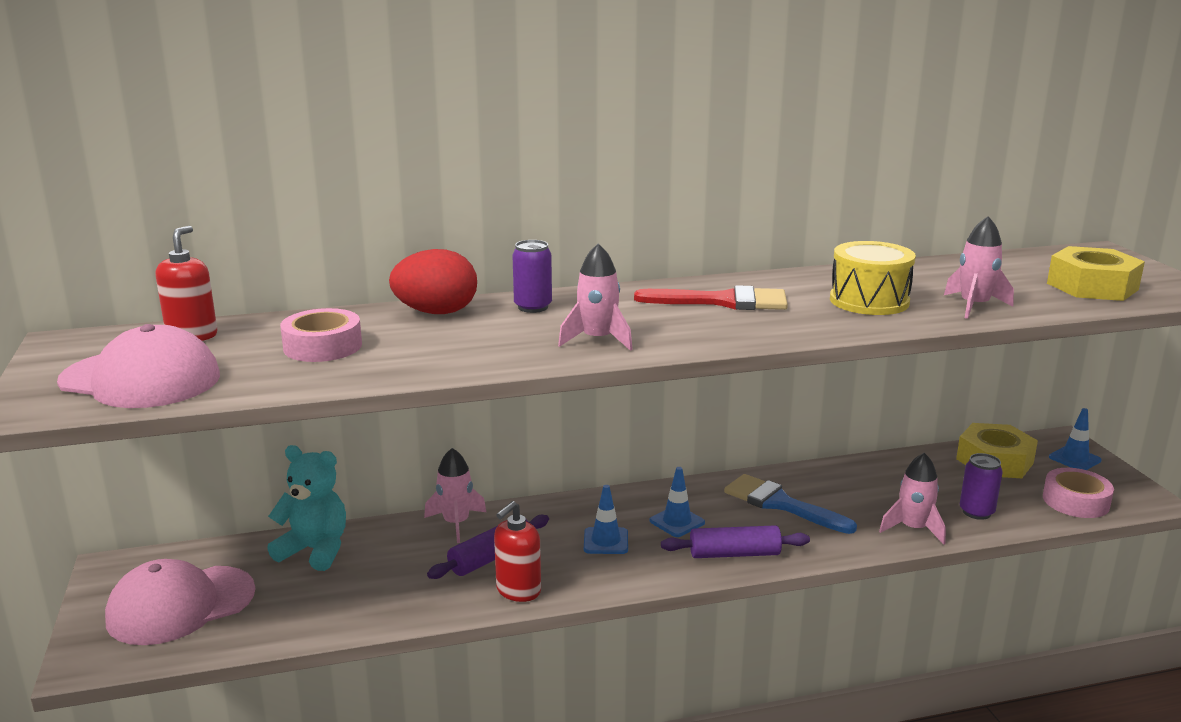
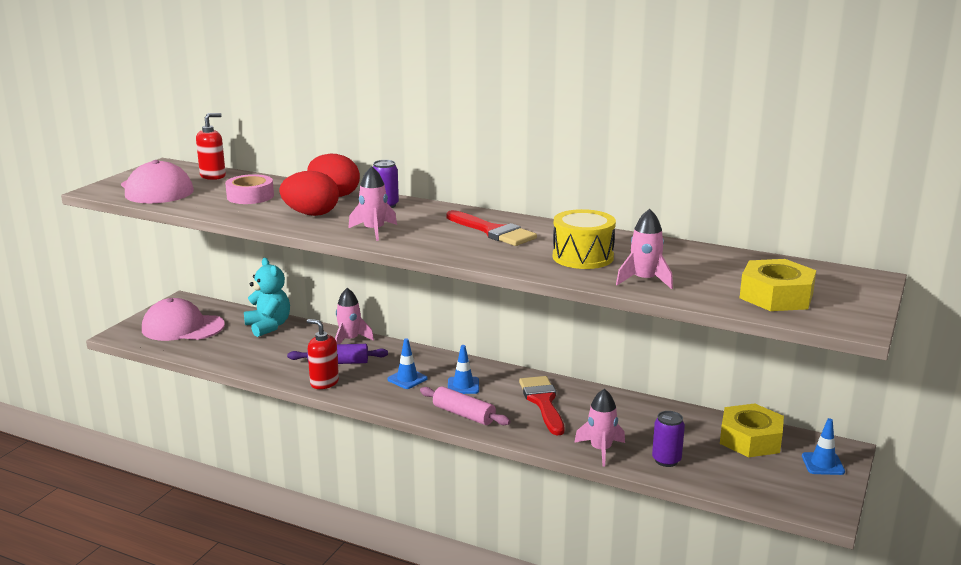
camera: 40 degrees right, 0 degrees up
red soap dispenser [494,501,541,602] -> red soap dispenser turned 45 degrees clockwise [307,319,339,389]
purple rolling pin [661,525,810,558] -> pink rolling pin [420,386,510,425]
blue brush [724,474,857,534] -> red brush [519,376,564,435]
pink tape [1043,468,1114,518] -> none
none -> red egg [279,171,339,216]

